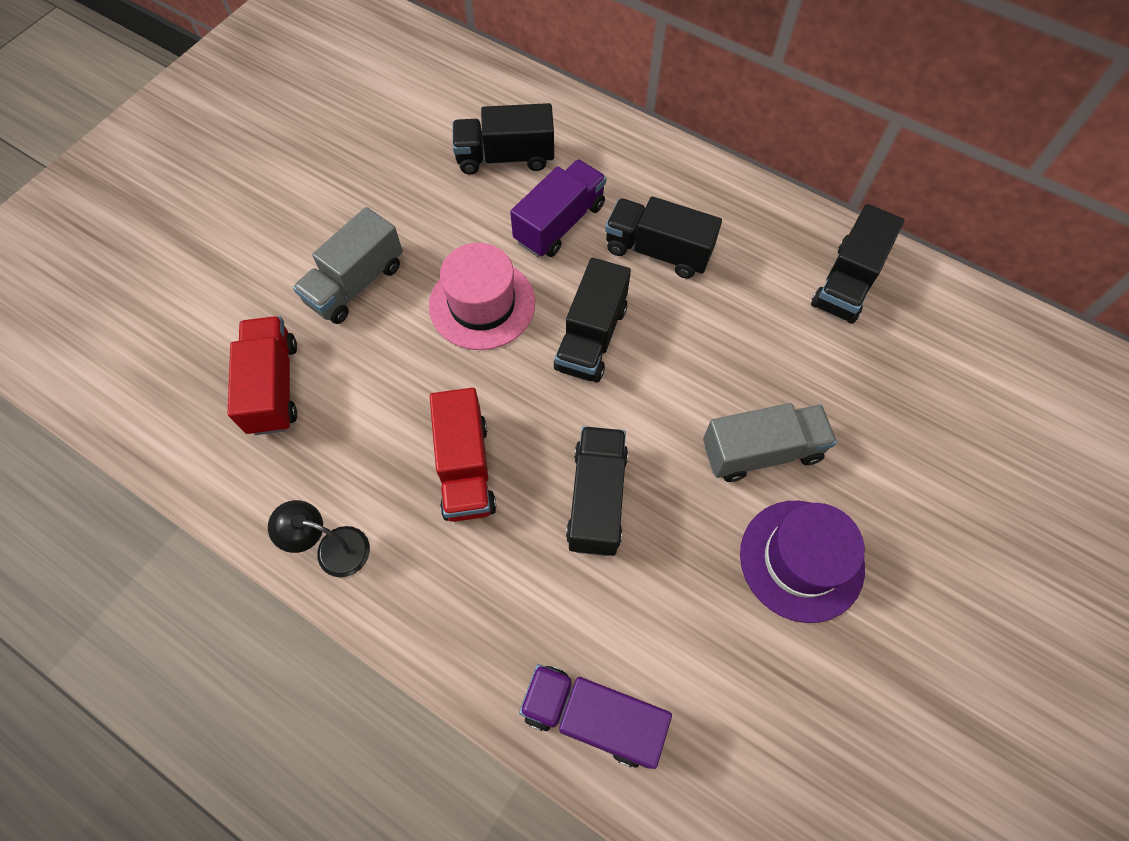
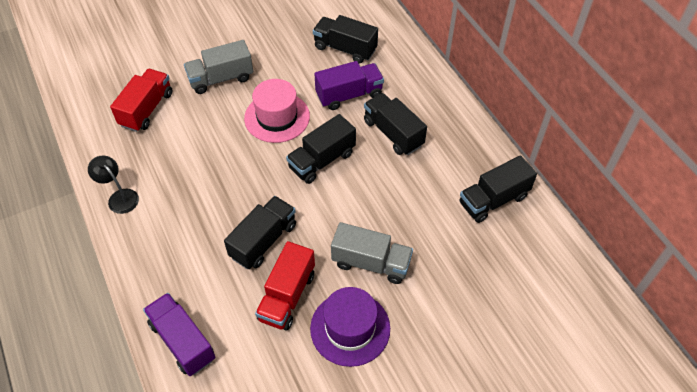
camera: 30 degrees right, 10 degrees down
red truck [430,388,496,522] -> red truck moved to [255,241,315,330]

